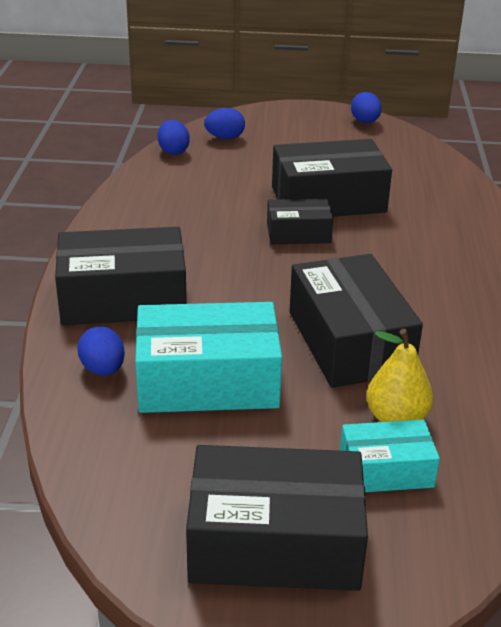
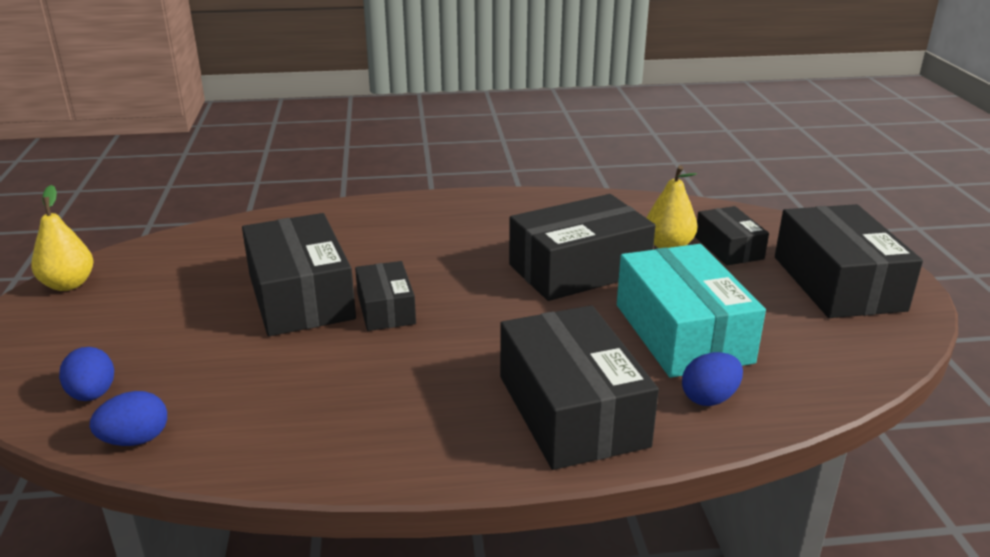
camera: 100 degrees left, 5 degrees down
turquoise box [340,420,440,492] -> black box [695,206,769,265]
blue egg [351,92,382,123] -> yellow pear [31,185,93,291]

